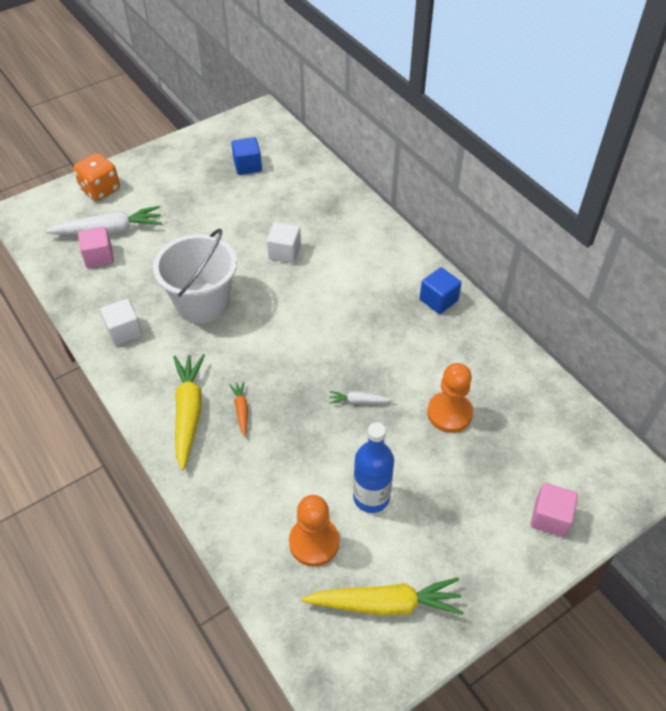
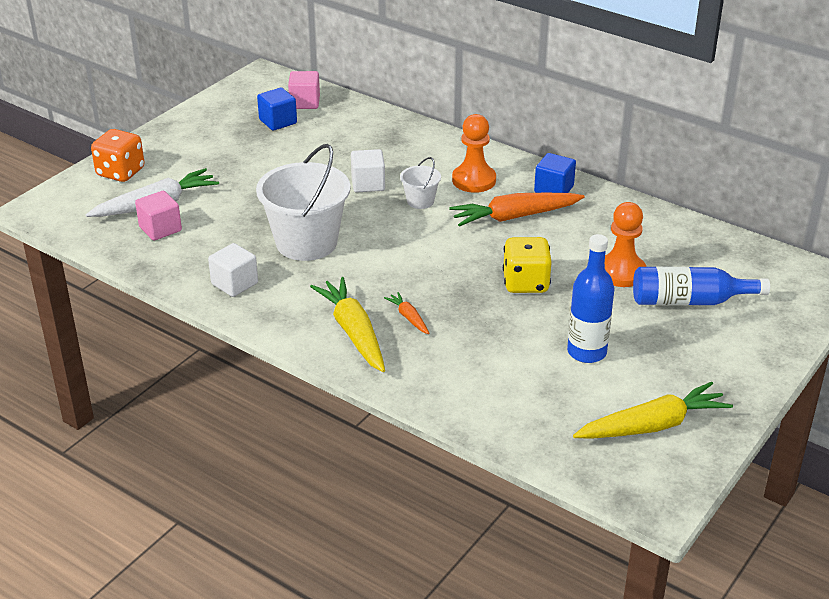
camera: 20 degrees left, 15 degrees down
orange pawn [289,495,339,567] -> orange pawn moved to [452,114,496,193]
white carrot [329,391,394,404] -> yellow dice [503,237,552,293]
pink cube [531,483,578,537] -> pink cube moved to [288,71,320,109]
none -> white bucket [400,157,441,209]
none -> orange carrot [449,193,585,227]
none -> blue bottle [633,266,770,305]

